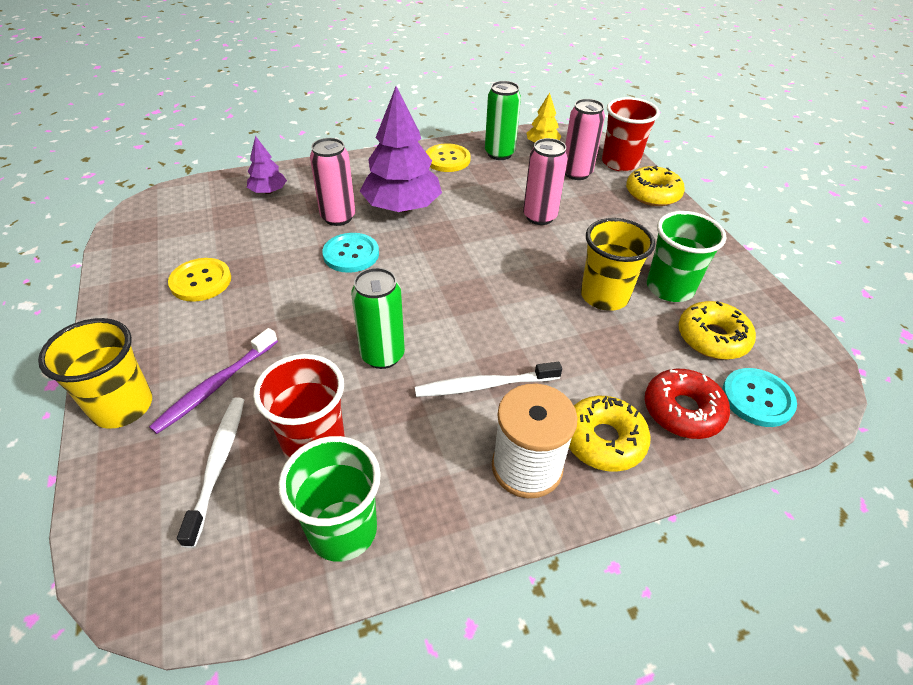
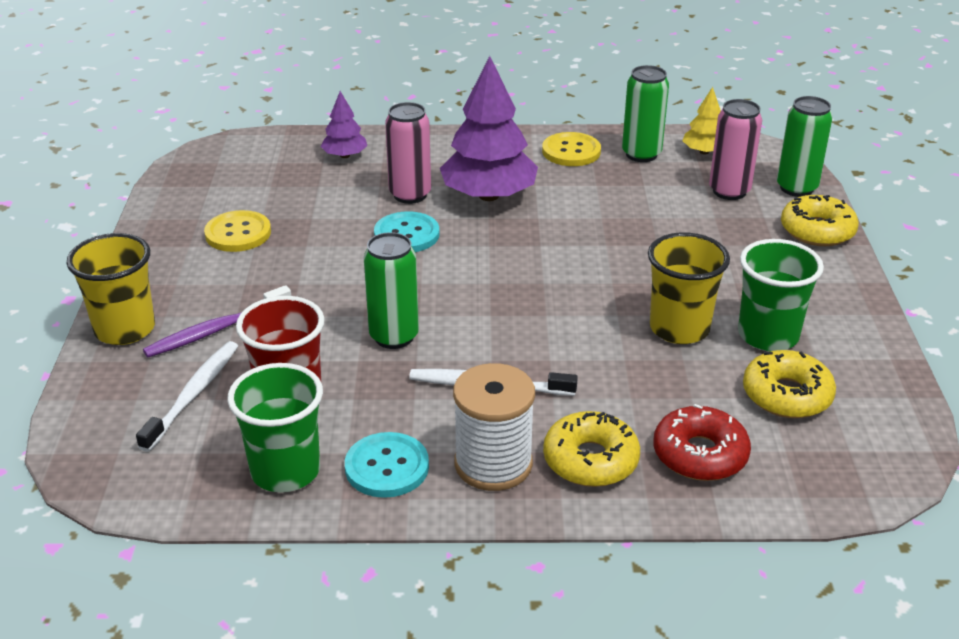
camera: 20 degrees right, 10 degrees down
pink can [523,138,568,225] -> none
red cup [602,97,660,172] -> green can [777,96,833,197]
turquoise button [722,368,797,427] -> turquoise button moved to [345,432,429,498]

